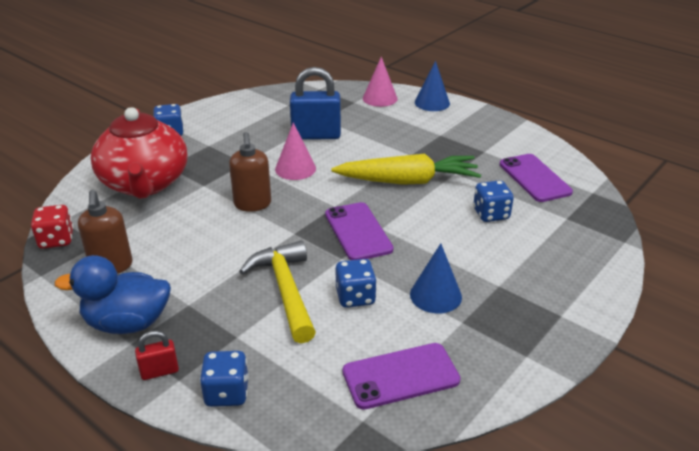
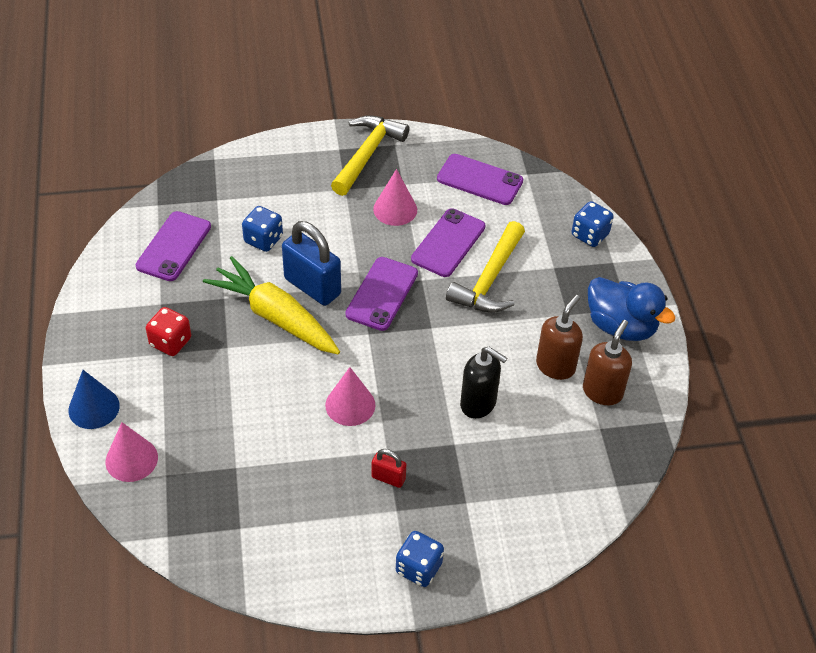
camera: 140 degrees left, 15 degrees up
red dice [31,205,74,249] -> red dice moved to [146,307,191,356]
red teapot [91,107,188,199] -> none
red padlock [135,331,179,380] -> red padlock moved to [371,449,406,488]
brown soap dispenser [229,132,271,212] -> brown soap dispenser moved to [536,295,583,380]
blue padlock [290,67,341,140] -> blue padlock moved to [282,221,341,306]
blue dice [336,259,377,308] -> purple phone [411,208,486,277]
blue cone [410,243,462,313] -> pink cone [373,169,417,226]
none -> yellow hammer [331,115,409,196]
none -> black soap dispenser [460,347,507,419]

